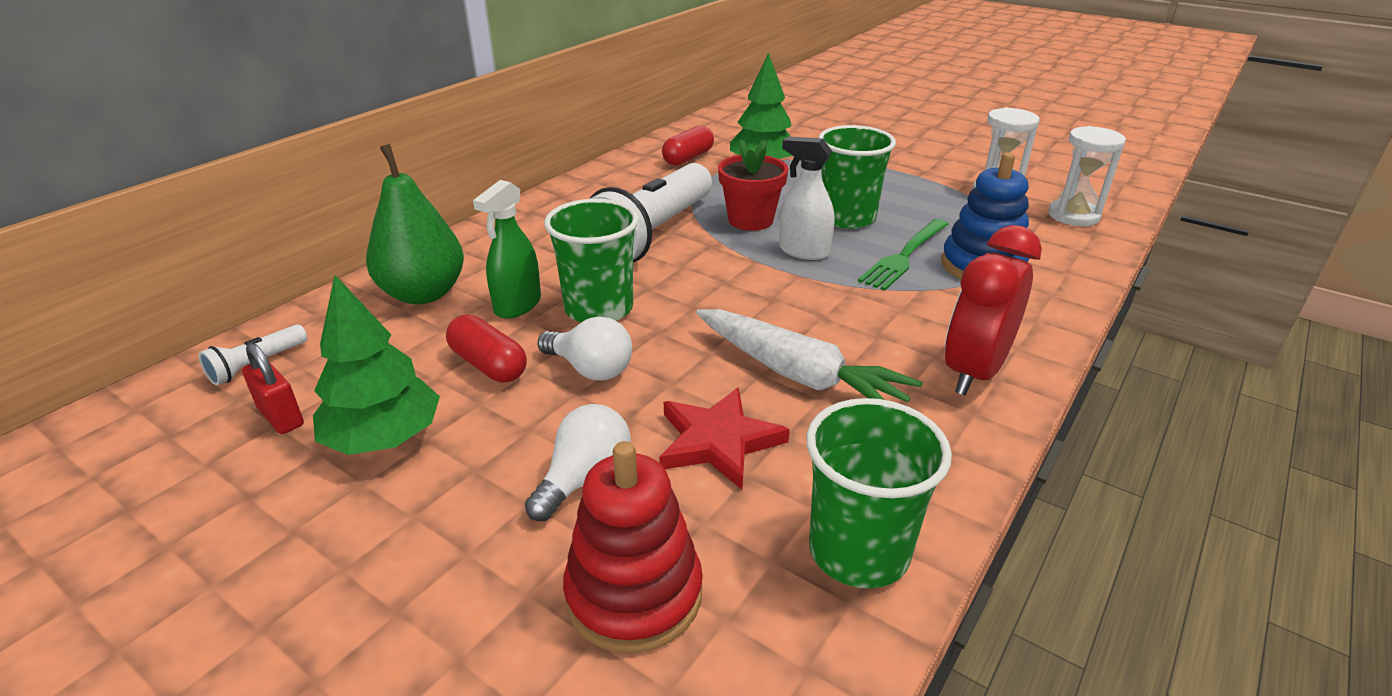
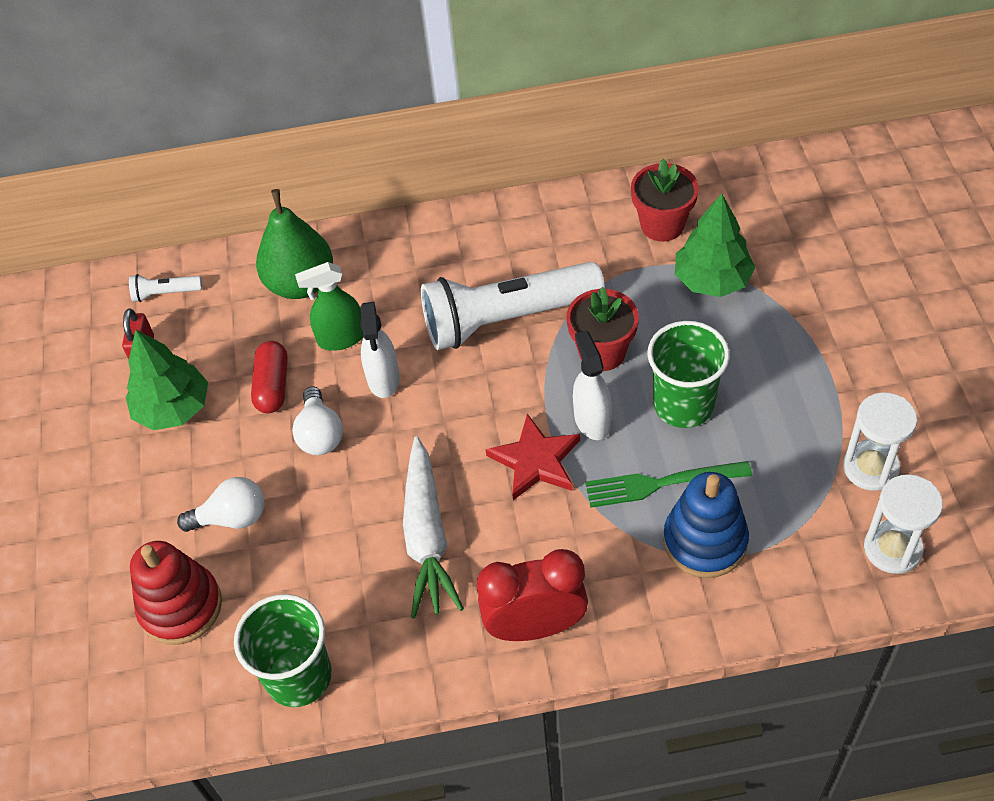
camera: 50 degrees right, 20 degrees up
green cup [544,199,639,322] -> white spray bottle [360,302,400,398]
red star [659,387,790,489] -> red star moved to [486,414,580,500]
red capsule [662,125,714,166] -> red flower pot [631,159,699,242]

